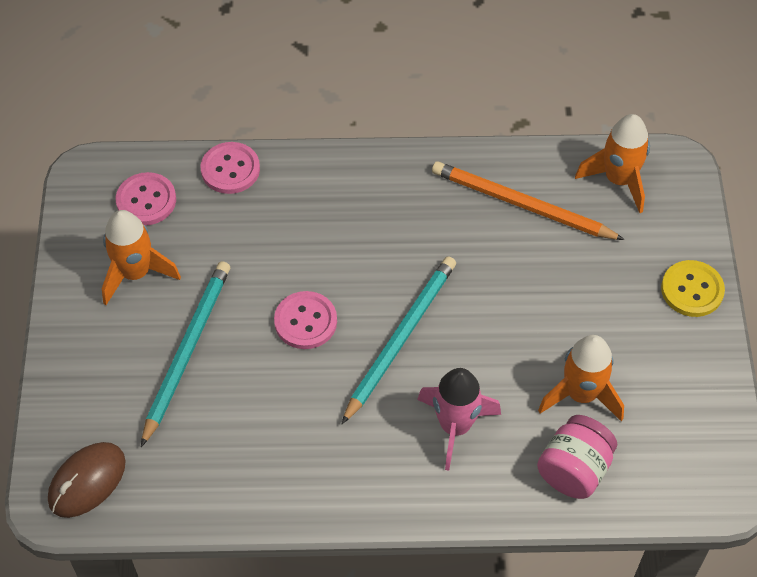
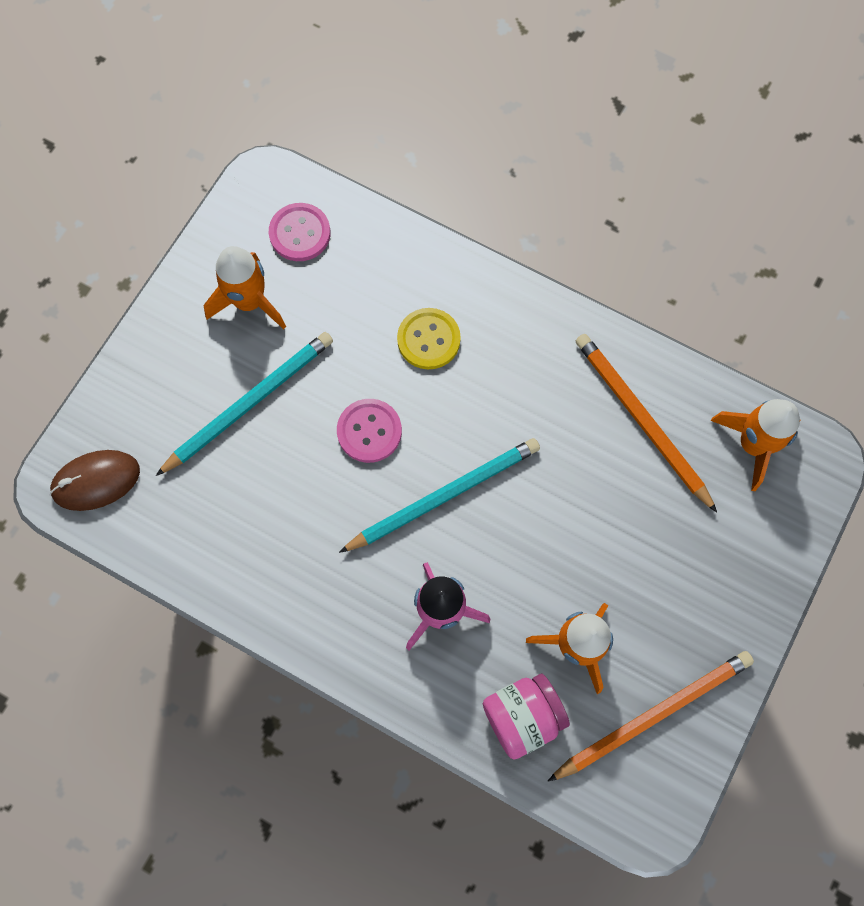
camera: 30 degrees right, 15 degrees up
pink button [201,142,260,194] -> none
yellow button [661,260,725,317] -> yellow button moved to [397,308,461,369]
none -> orange pencil [548,651,754,782]

